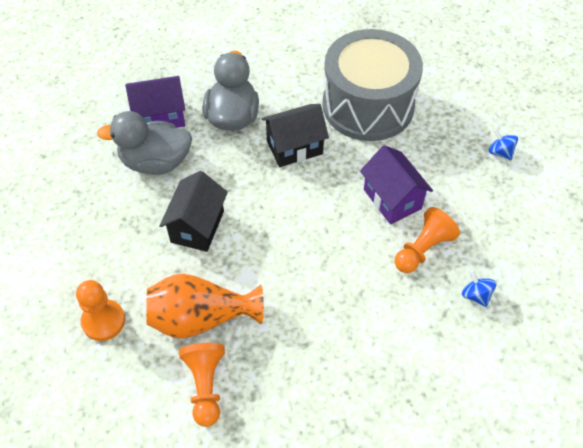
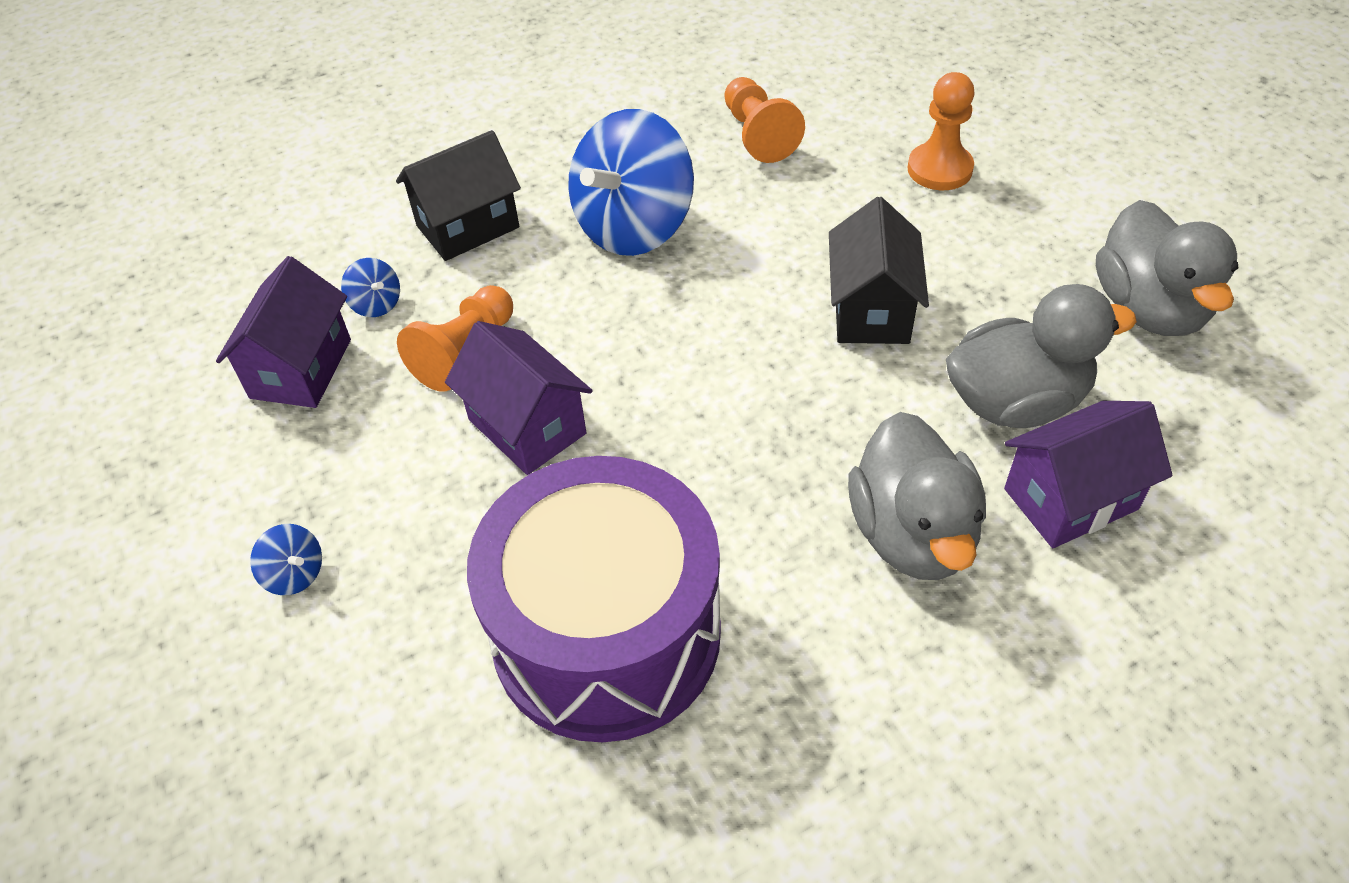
camera: 170 degrees right, 5 degrees down
orange vase [147,274,264,339] -> none
black house [262,104,329,167] -> black house moved to [396,130,521,261]
grey drum [322,29,423,141] -> purple drum [467,456,721,742]
none -> purple house [216,256,351,408]
none -> blue spinning top [568,109,694,256]
none -> grey duck [1096,200,1238,336]

